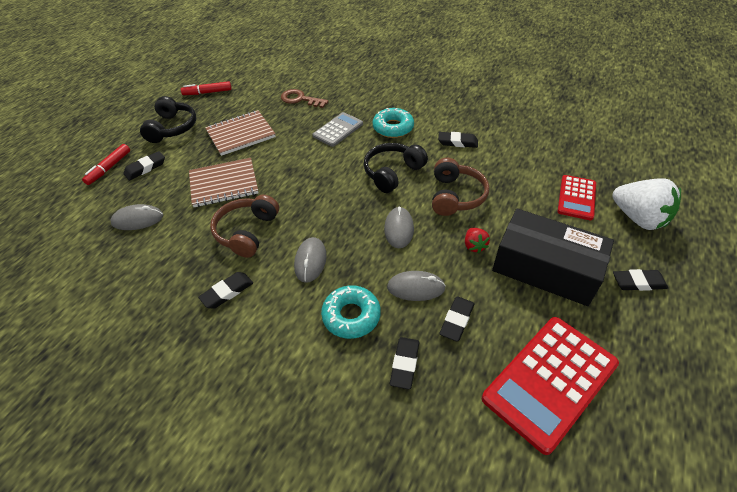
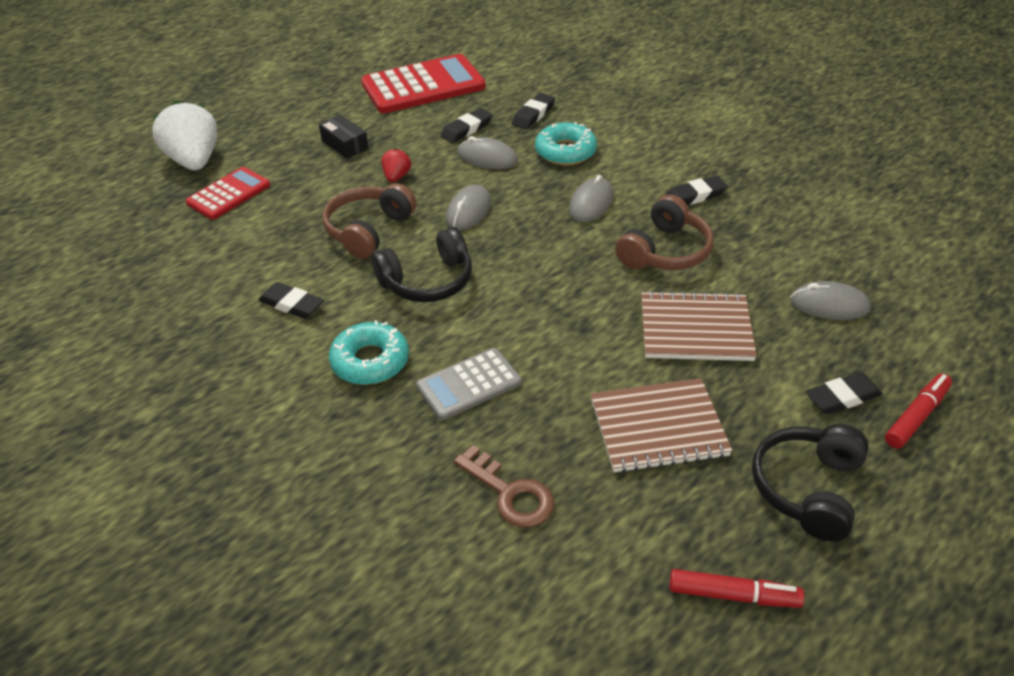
camera: 160 degrees left, 5 degrees down
black box [492,209,614,306] -> black box [319,115,369,159], size x0.44
black eraser [613,269,668,291] -> none

